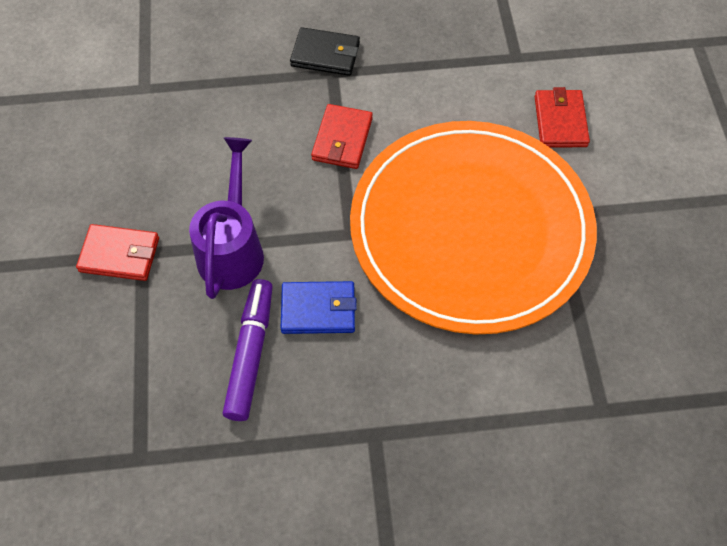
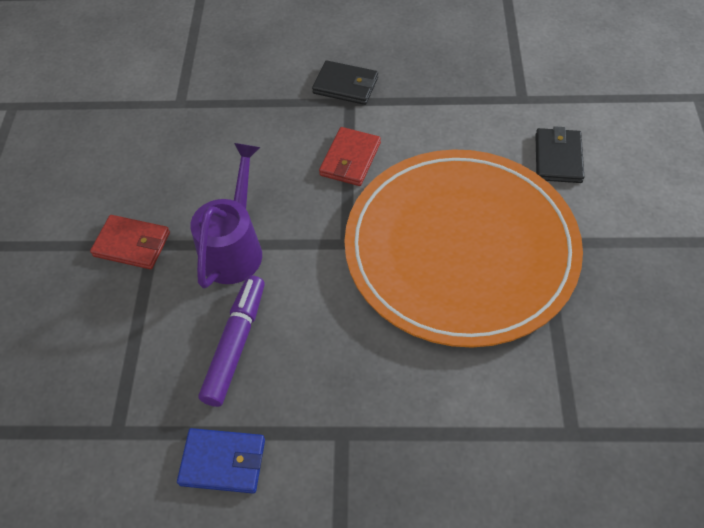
camera: 10 degrees right, 5 degrees down
blue wallet [281,281,357,334] -> blue wallet moved to [177,428,265,493]
red wallet [535,87,590,148] -> black wallet [535,126,584,183]

